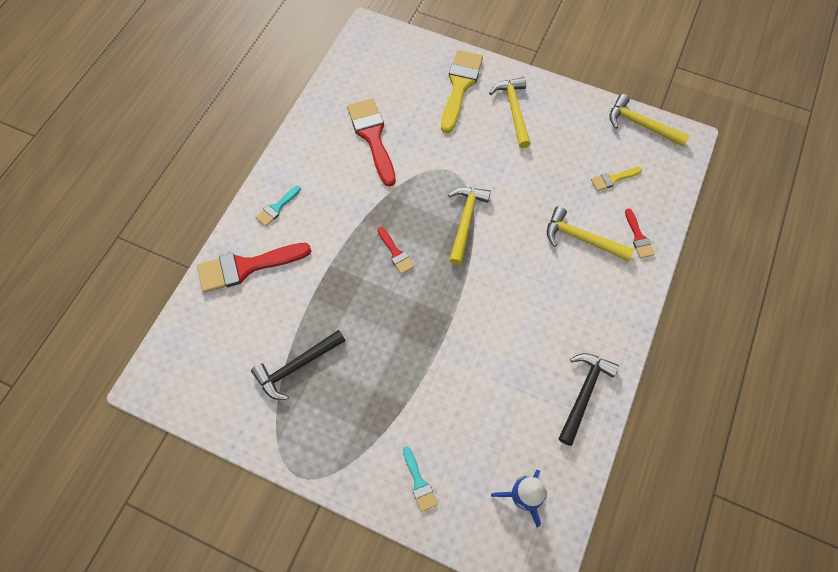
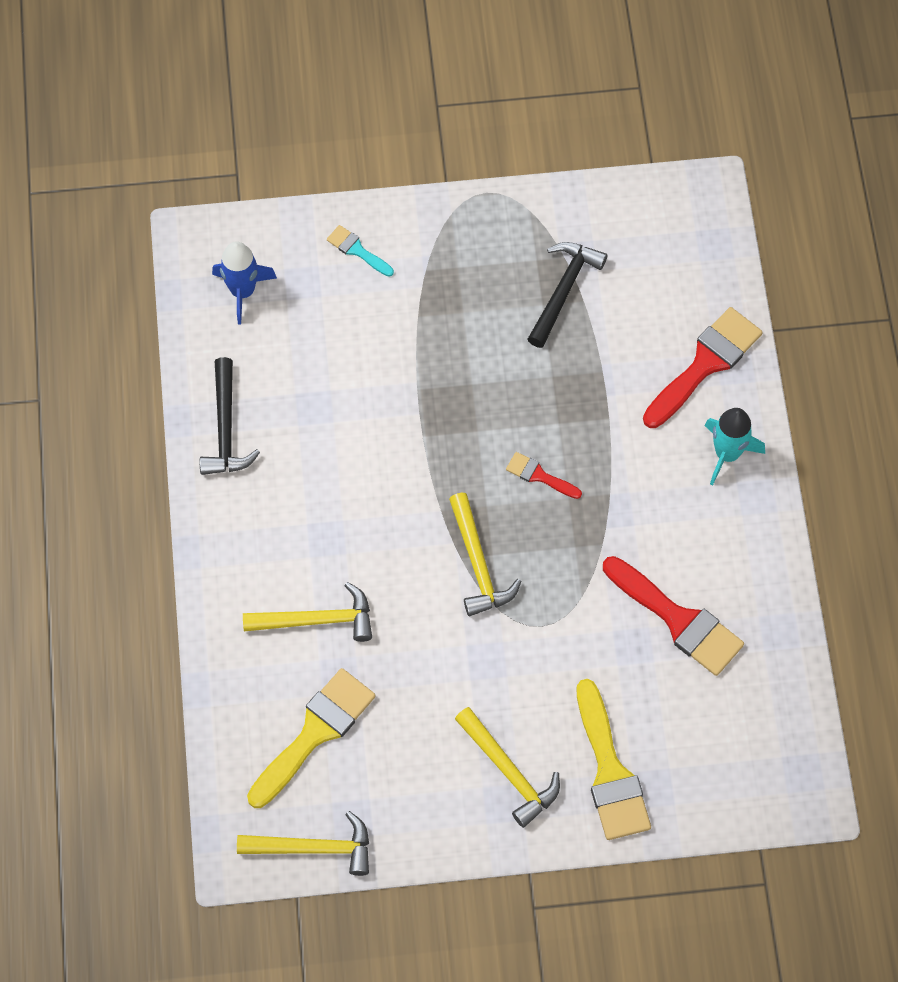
camera: 150 degrees right, 0 degrees up
turquoise brush [255,186,301,226] -> turquoise rocket [704,408,765,486]
yellow brush [591,167,642,191] -> yellow brush [247,668,376,808], size x1.99
red brush [625,208,655,258] -> none

